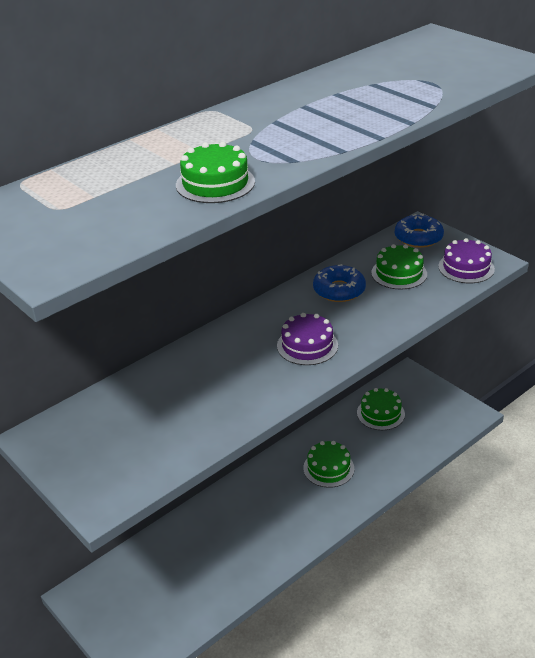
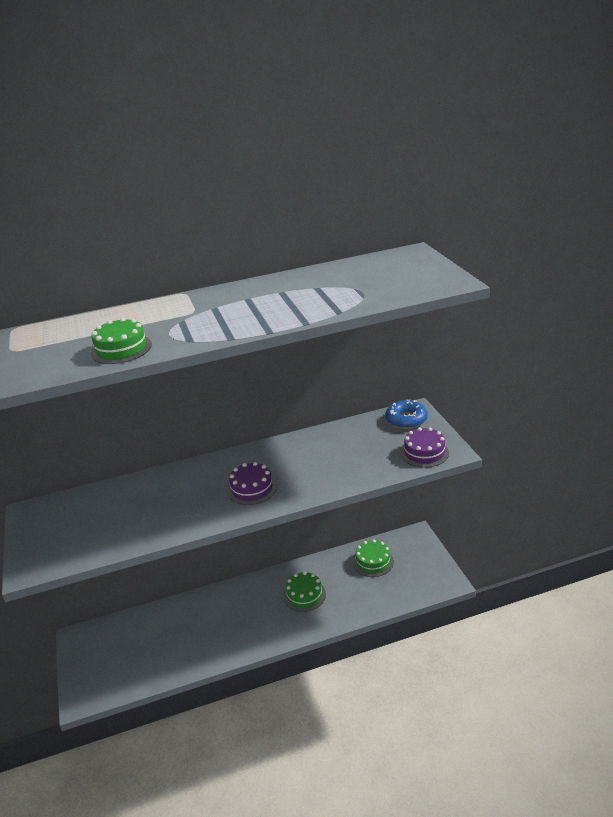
camera: 25 degrees right, 5 degrees down
blue donut [313,264,366,302] -> none
green cake [371,244,427,289] -> none

